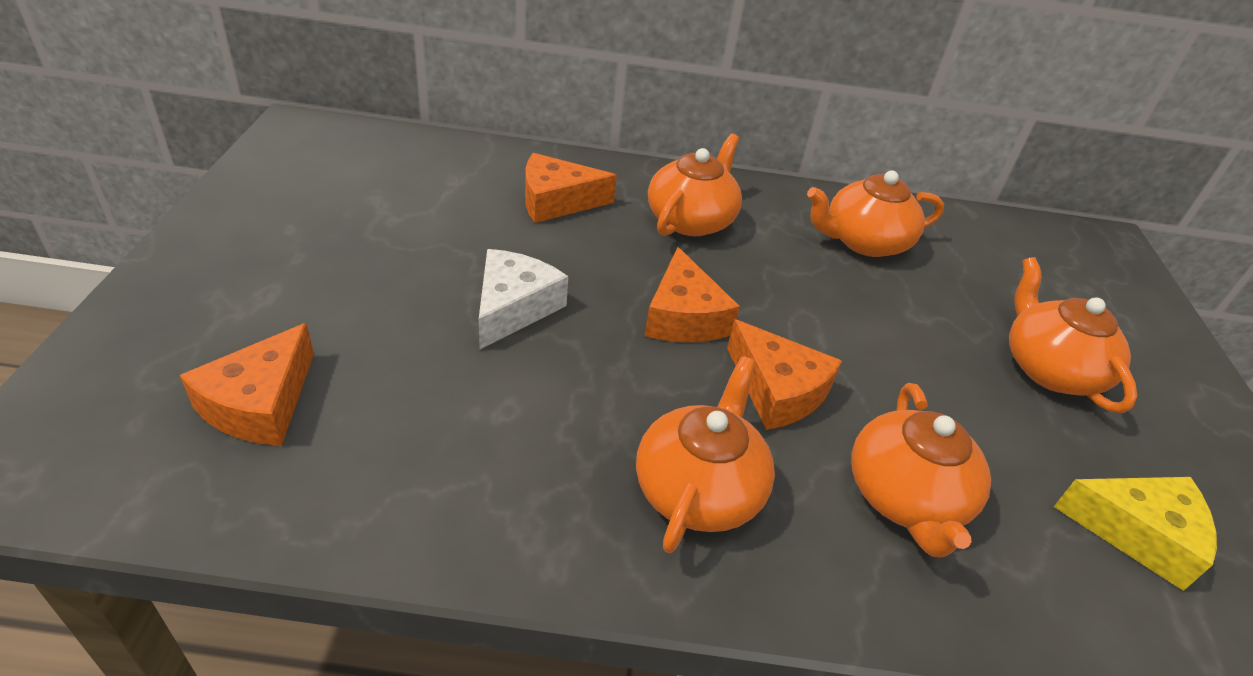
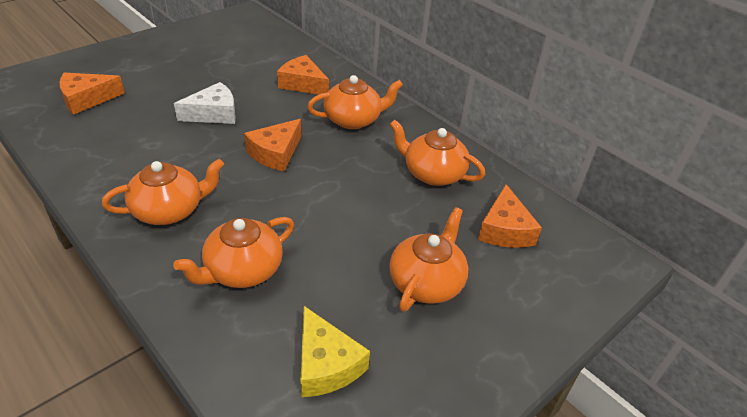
camera: 45 degrees right, 0 degrees up
orange cheese [727,319,842,430] -> orange cheese moved to [478,184,542,248]

